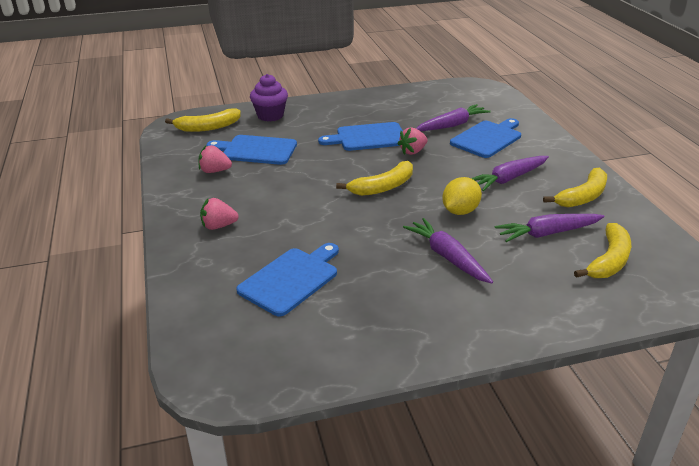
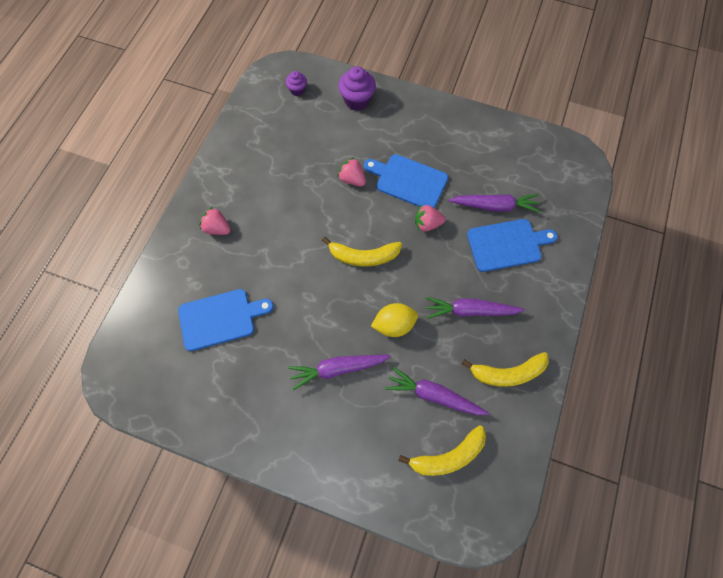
camera: 35 degrees right, 35 degrees up
yellow banana [165,108,241,132] -> purple cupcake [286,71,307,96]
pink strawberry [198,145,232,173] -> pink strawberry moved to [337,157,366,187]
blue cutting board [207,135,297,165] -> none
purple carrot [403,218,493,284] -> purple carrot turned 105 degrees counterclockwise [288,355,391,390]

